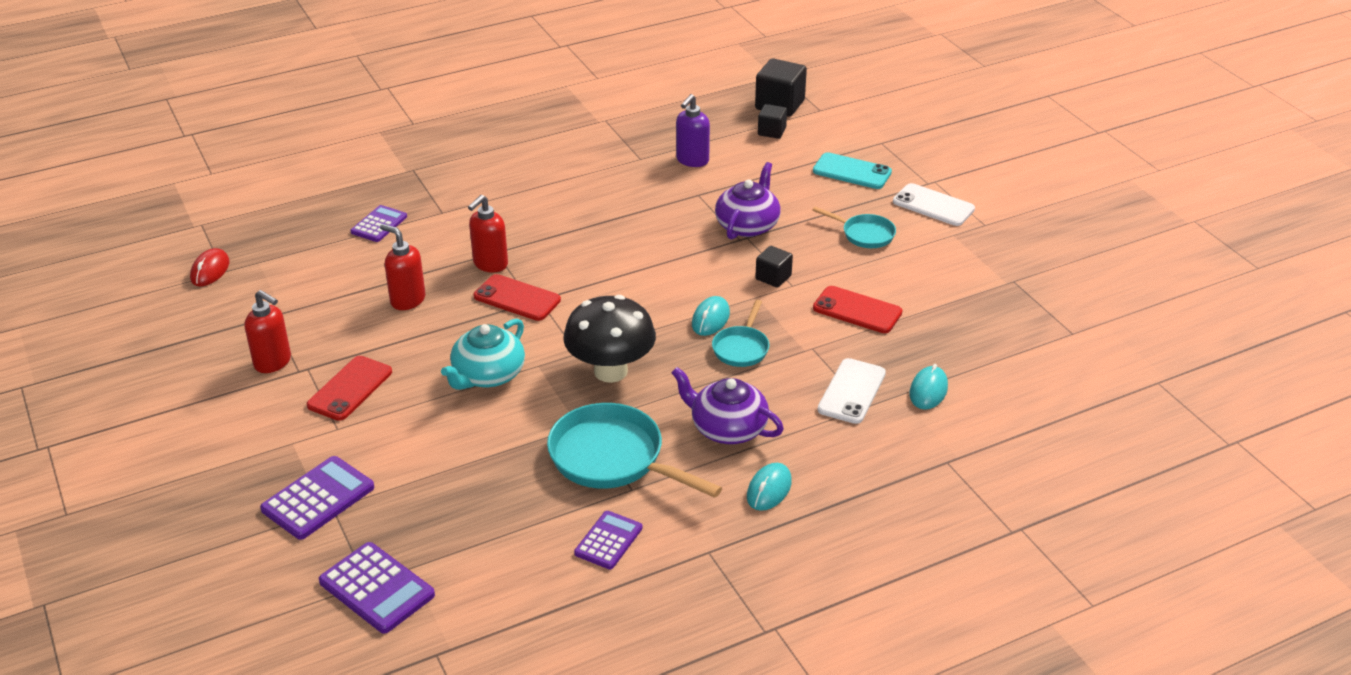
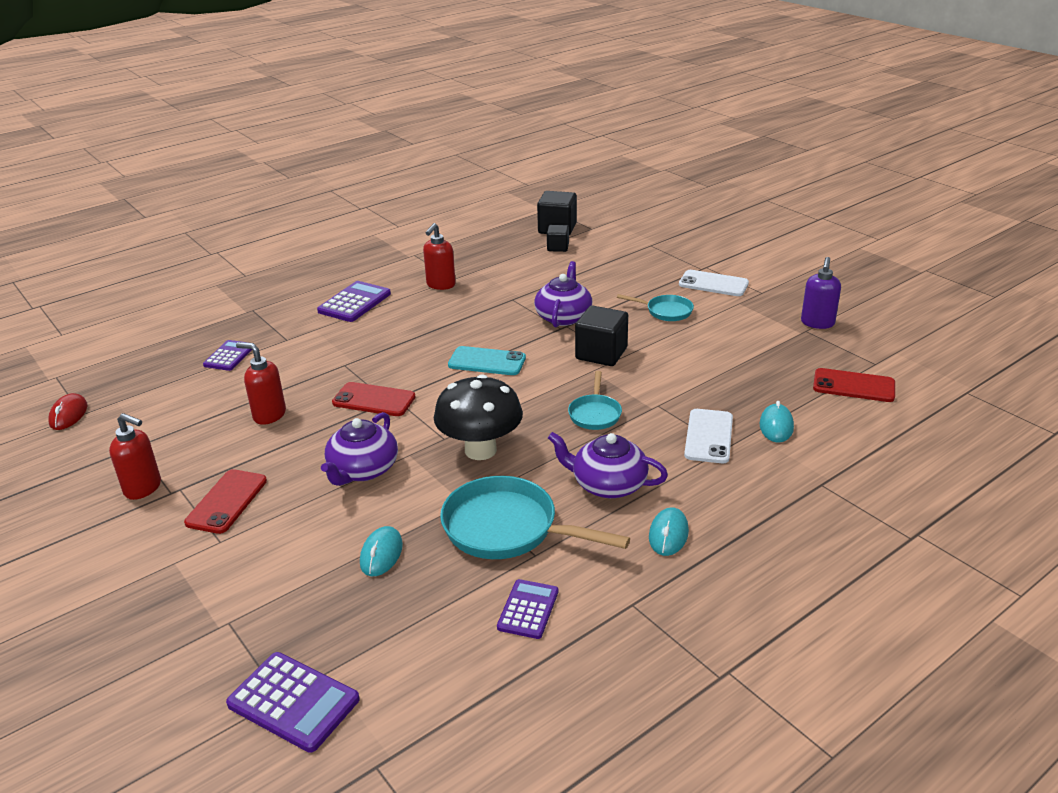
camera: 10 degrees left, 5 degrees down
purple calculator [260,456,375,540] -> purple calculator moved to [317,281,391,322]
turquoise teapot [441,318,525,390] -> purple teapot [321,412,398,486]
red soap dispenser [468,195,508,272] -> red soap dispenser moved to [423,223,456,290]
purple soap dispenser [676,94,710,167] -> purple soap dispenser moved to [801,257,841,329]
turquoise mouse [692,296,730,336] -> turquoise mouse moved to [360,526,403,576]
black cube [756,246,793,288] -> black cube [575,306,628,366], size x1.70
turquoise phone [813,152,892,189] -> turquoise phone moved to [448,346,526,375]
red phone [813,286,902,333] -> red phone moved to [813,368,895,402]

